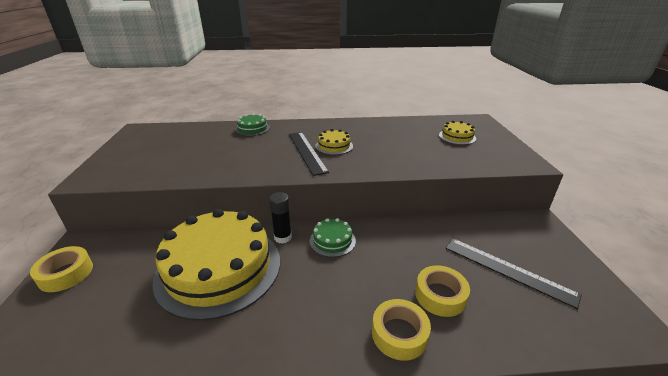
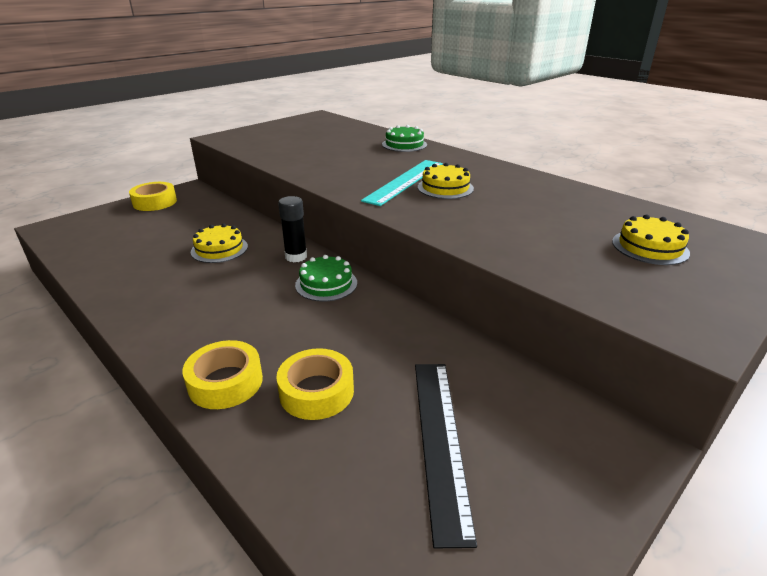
camera: 50 degrees right, 0 degrees up
yellow cake [152,209,280,321] -> yellow cake [191,224,248,263], size x0.42
black ruler [289,132,329,176] -> turquoise ruler [361,160,443,206]

